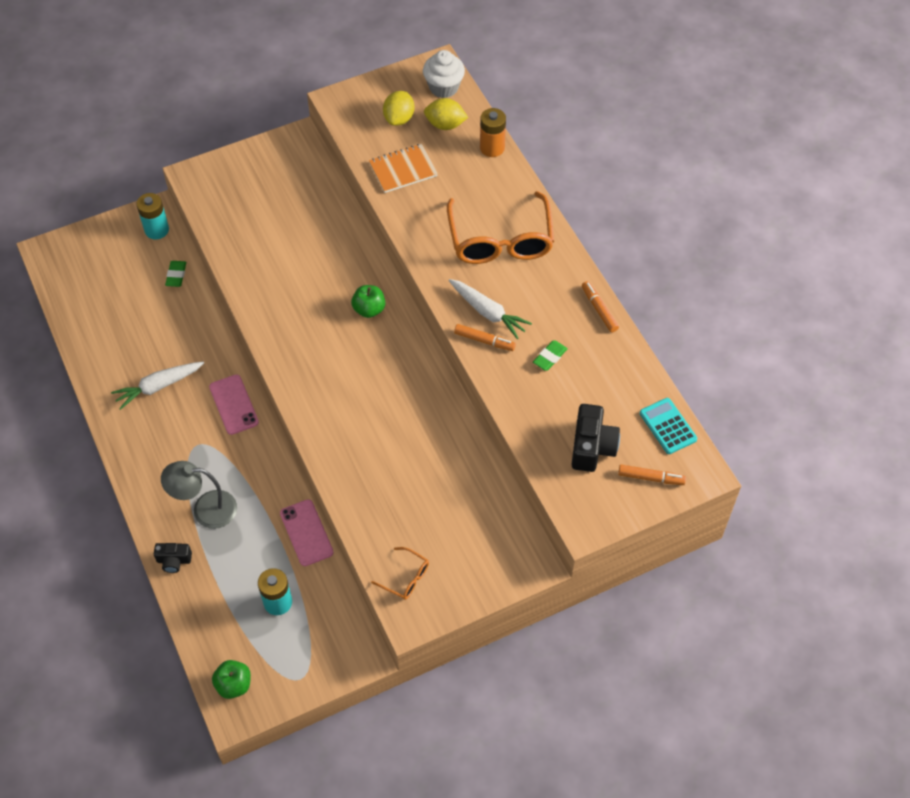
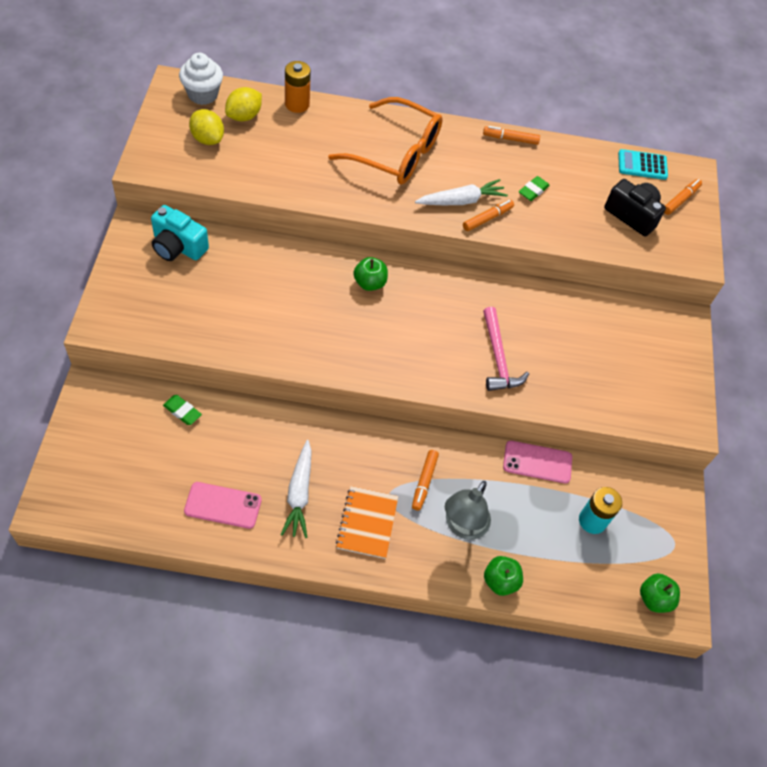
camera: 65 degrees left, 0 degrees up
turquoise battery [136,193,169,239] -> none
black camera [154,543,192,573] -> green apple [484,556,523,596]
pink phone [209,374,259,435] -> pink phone moved to [184,482,262,529]
orange notebook [369,144,438,193] -> orange notebook moved to [336,486,398,559]
orange glasses [371,547,429,600] -> none
green eraser [533,340,568,371] -> green eraser turned 60 degrees clockwise [519,176,550,201]
none -> turquoise camera [151,205,209,261]
none -> orange marker [412,450,439,511]
none -> pink hammer [483,307,529,391]

